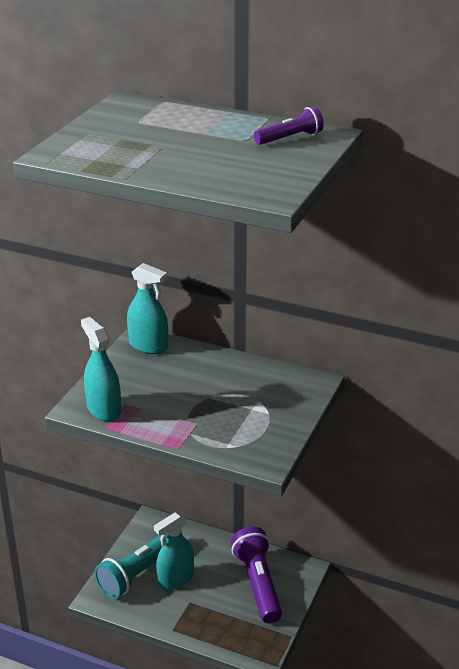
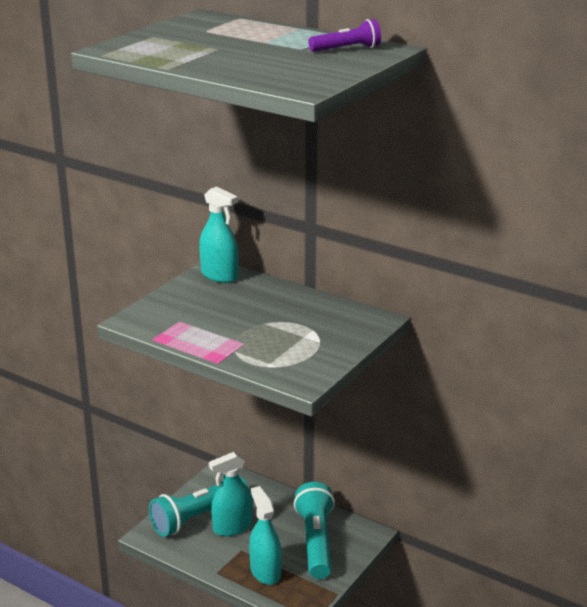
camera: 10 degrees right, 5 degrees down
turquoise spray bottle [81,317,121,422] -> turquoise spray bottle moved to [249,486,282,585]
purple flashlight [231,527,282,624] -> turquoise flashlight [294,482,335,579]

